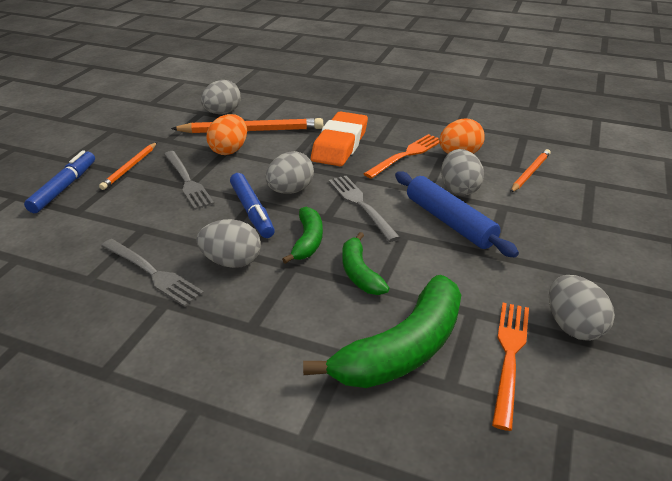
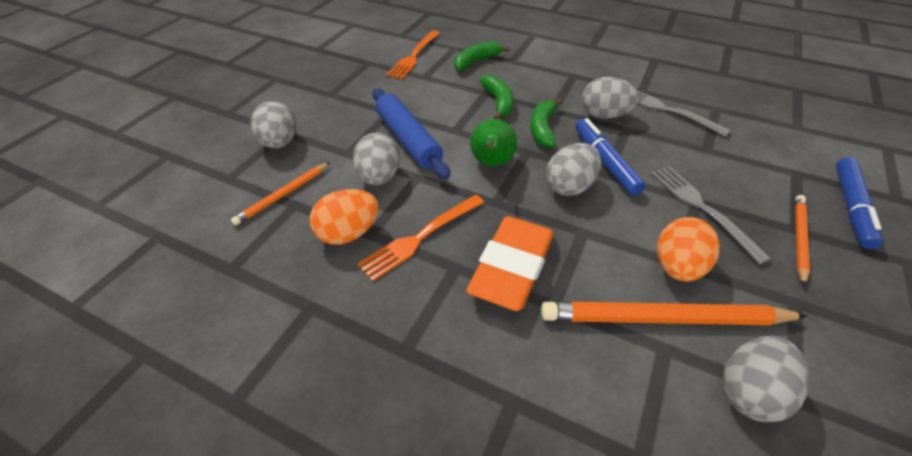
camera: 175 degrees left, 10 degrees up
green banana [303,275,461,388] -> green banana [454,41,510,71], size x0.55
grey fork [329,176,401,242] -> green pear [470,119,517,167]
grey egg [549,275,615,341] -> grey egg moved to [251,101,296,148]

